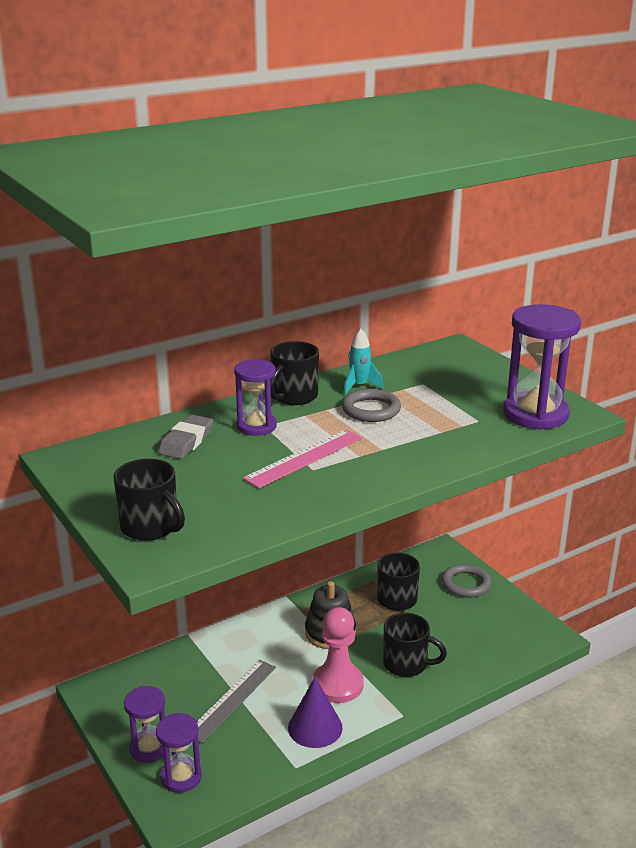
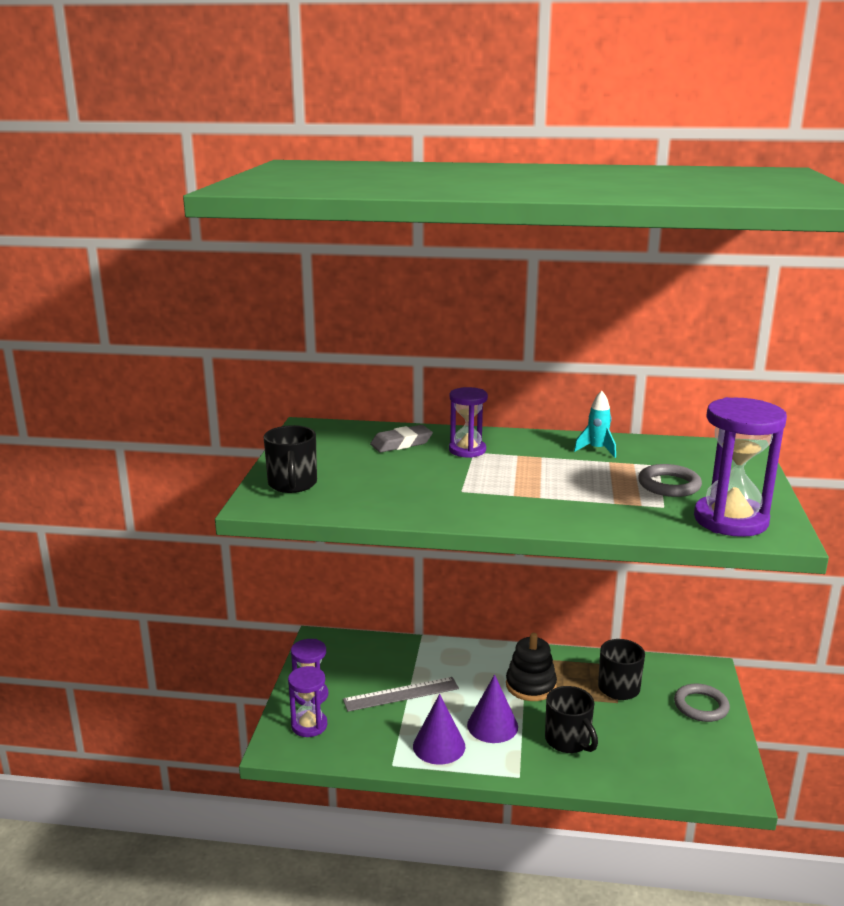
camera: 40 degrees right, 5 degrees down
pink ruler [243,429,362,488] -> none
black mug [270,341,319,405] -> none
pink pawn [312,607,364,703] -> purple cone [467,674,518,743]
grey ring [342,389,401,422] -> grey ring moved to [638,464,702,497]

